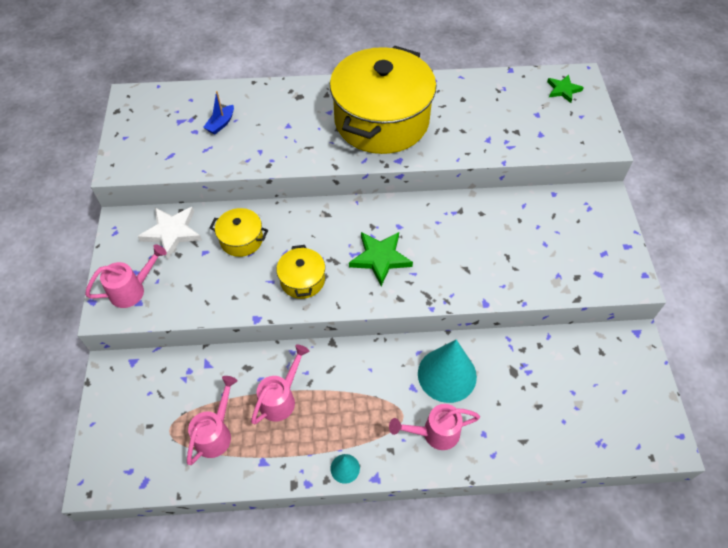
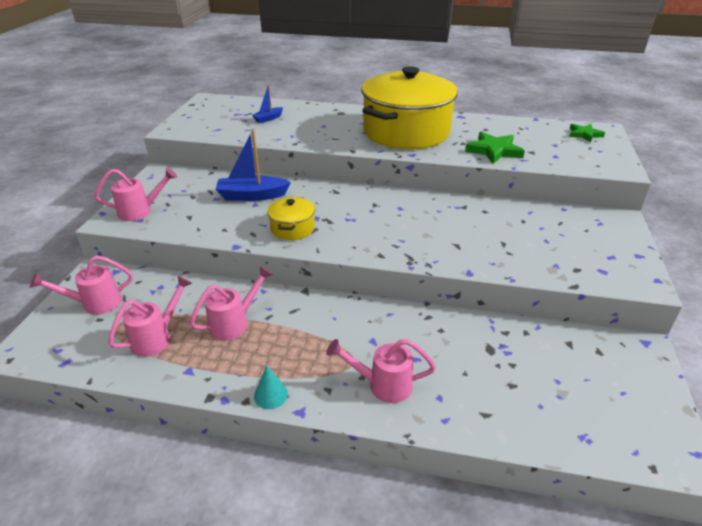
camera: 15 degrees right, 20 degrees down
white star [137,207,202,259] -> none
yellow pot [210,208,268,257] -> blue boat [215,130,291,201]
green star [349,232,413,286] -> green star moved to [465,132,525,164]
turquoise cone [418,340,477,403] -> none
none -> pink watering can [30,255,133,314]

